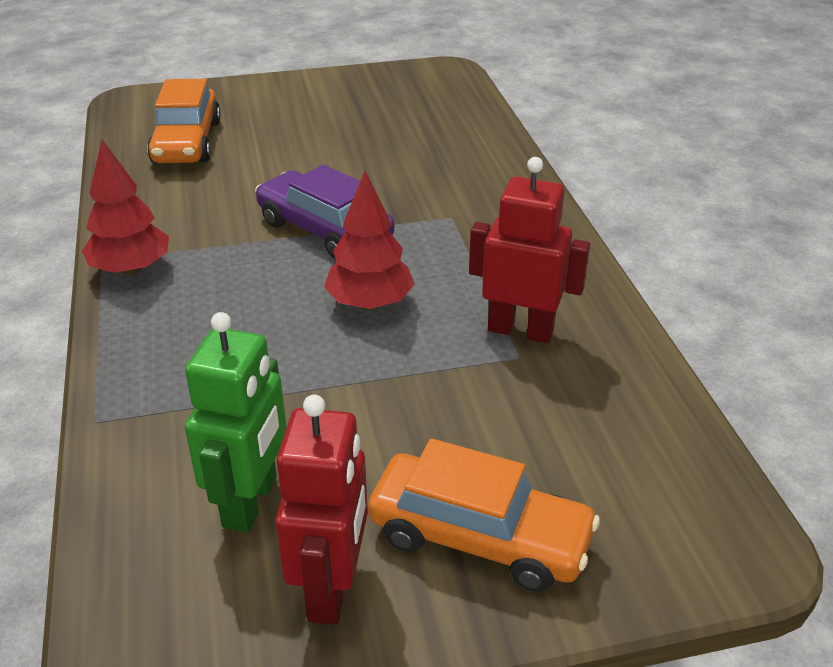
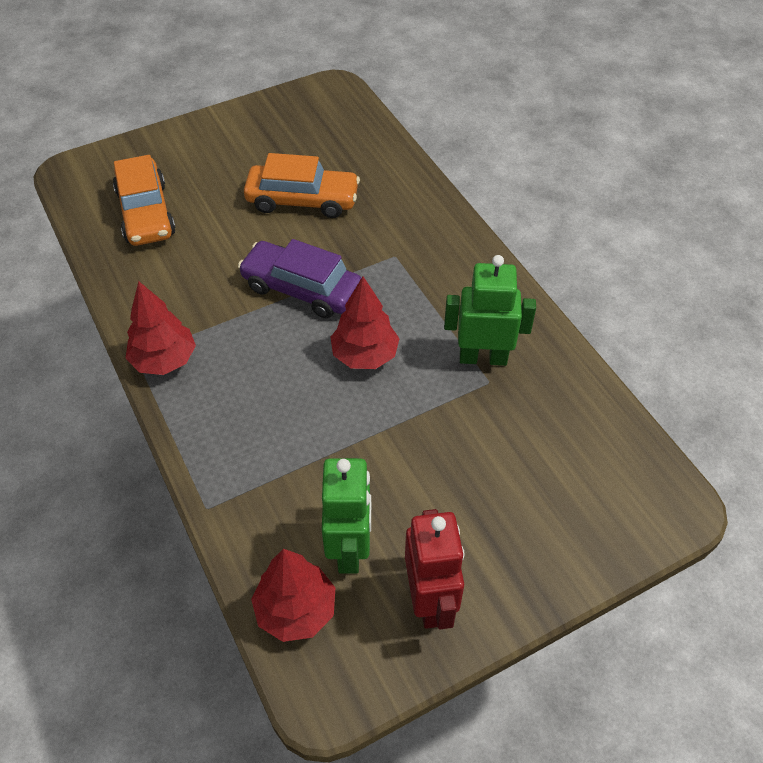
camera: 15 degrees left, 15 degrees up
orange car [368,438,600,592] -> orange car moved to [244,153,360,218]
red robot [469,157,590,343] -> green robot [444,255,536,366]
none -> red tree [251,549,336,642]

